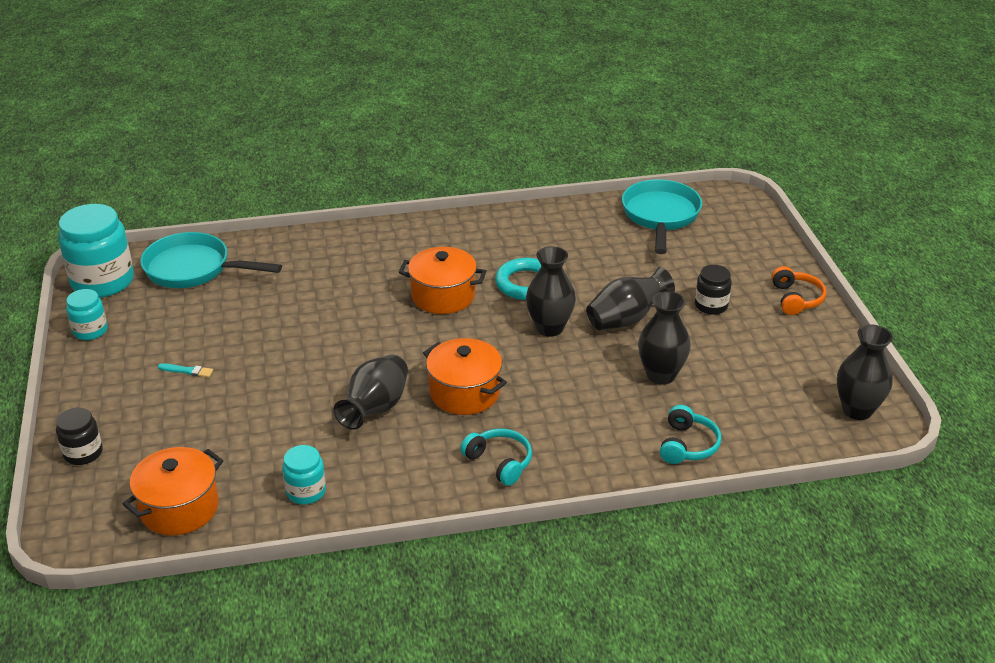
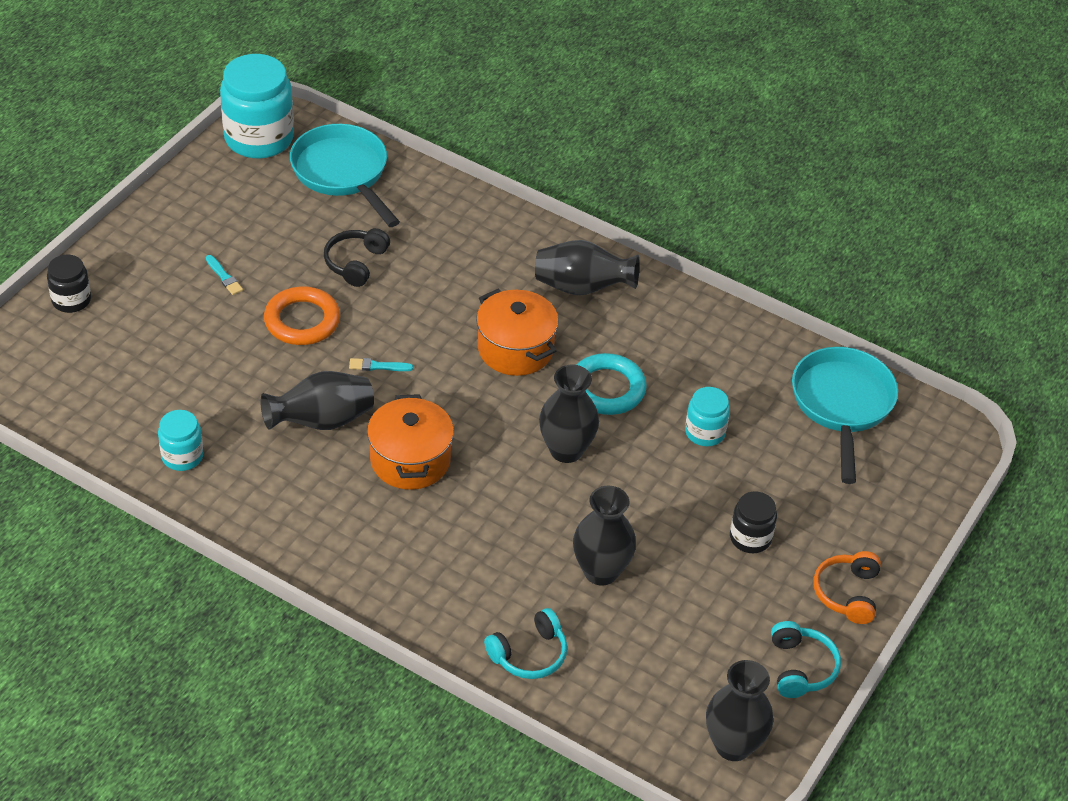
camera: 40 degrees right, 10 degrees up
turquoise jar [66,289,108,340] -> turquoise jar moved to [685,387,730,446]
orange pot [122,447,224,535] -> none
turquoise headphones [460,428,532,486] -> turquoise headphones moved to [771,621,841,698]
black vase [586,267,675,330] -> black vase moved to [535,240,640,296]
turquoise pan [622,179,702,254] -> turquoise pan turned 45 degrees counterclockwise [792,347,898,484]
orange headphones [772,266,826,315] -> orange headphones turned 150 degrees clockwise [813,551,881,624]
none -> orange ring [264,286,340,345]
none -> black headphones [324,228,390,287]
none -> turquoise brush [349,358,413,371]

